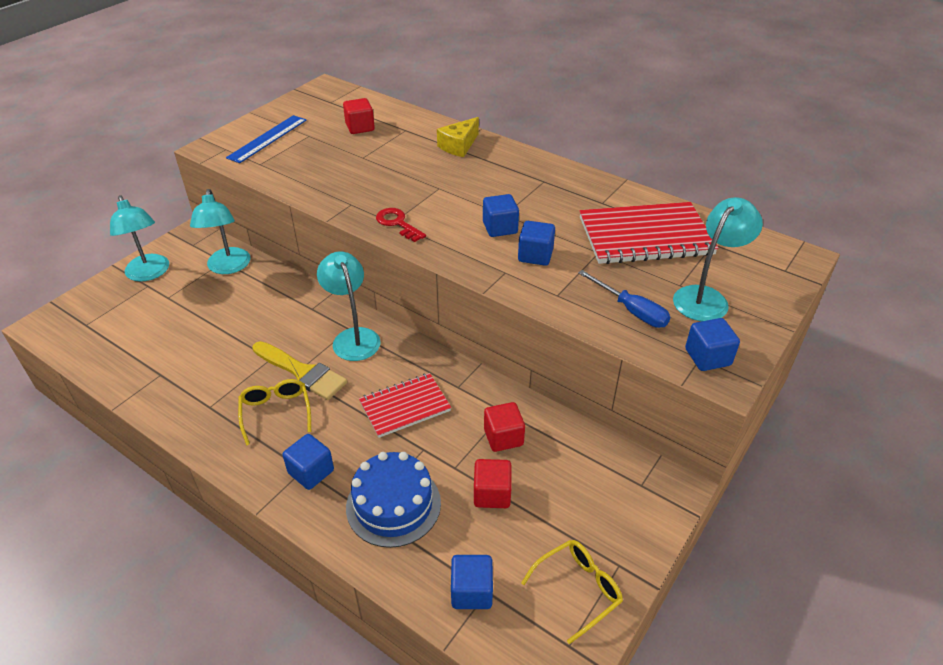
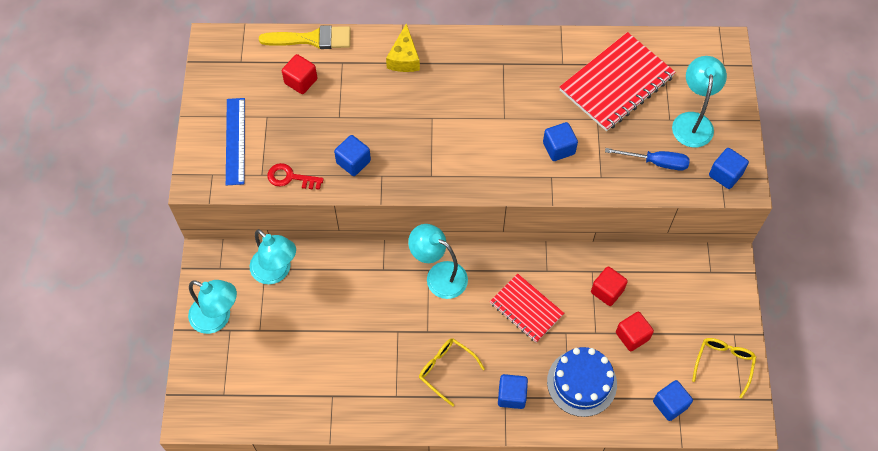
camera: 35 degrees left, 20 degrees up
yellow brush [253,341,347,400] -> yellow brush moved to [259,25,351,49]
red notebook [359,373,451,438] -> red notebook turned 75 degrees counterclockwise [490,273,564,343]
red key [376,208,426,242] -> red key moved to [267,163,324,190]
blue cube [483,194,519,237] -> blue cube moved to [334,135,371,176]

